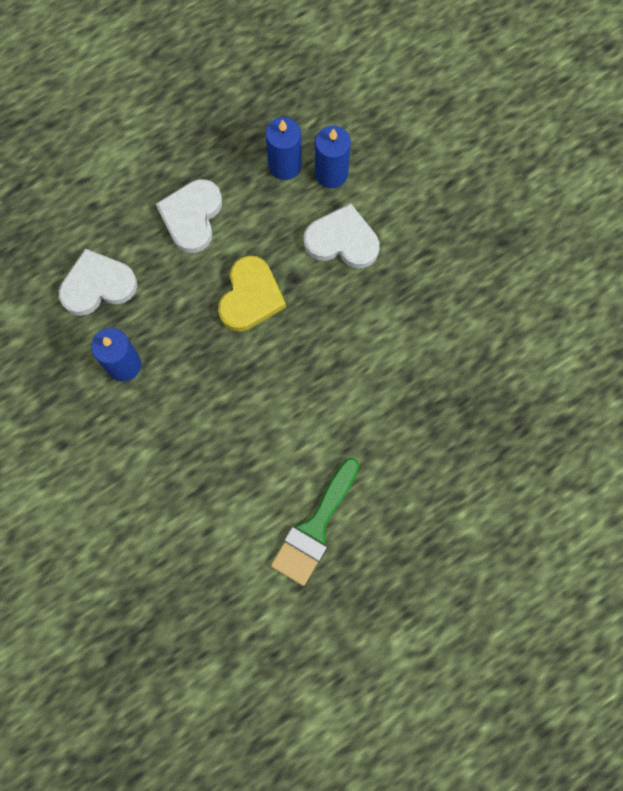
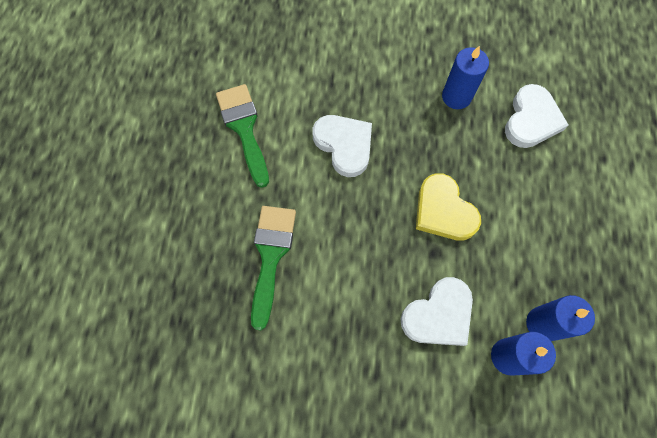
camera: 130 degrees right, 5 degrees down
white heart [156,179,222,253] -> white heart moved to [313,115,372,177]
none -> green brush [251,206,296,330]

